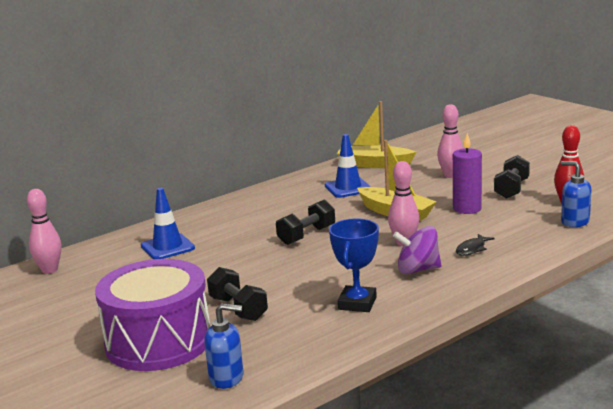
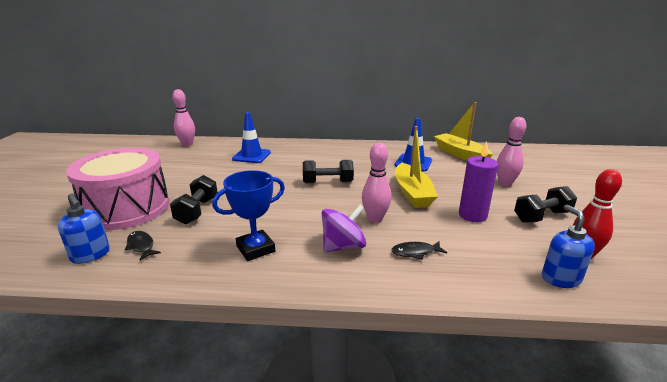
camera: 40 degrees right, 5 degrees up
purple drum [95,259,210,371] -> pink drum [66,148,169,230]
purple spinning top [393,226,441,274] -> purple spinning top turned 105 degrees clockwise [322,205,366,252]
none -> black fish [125,231,161,261]

